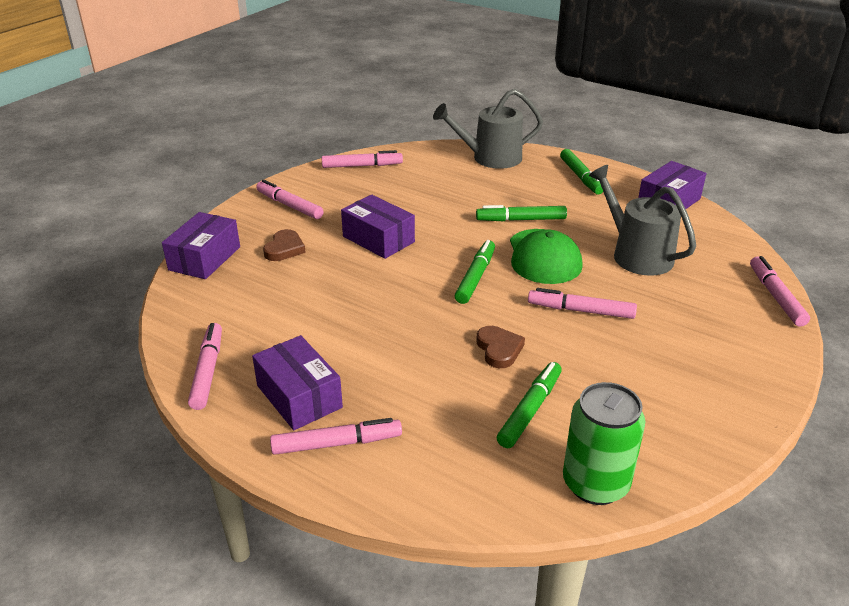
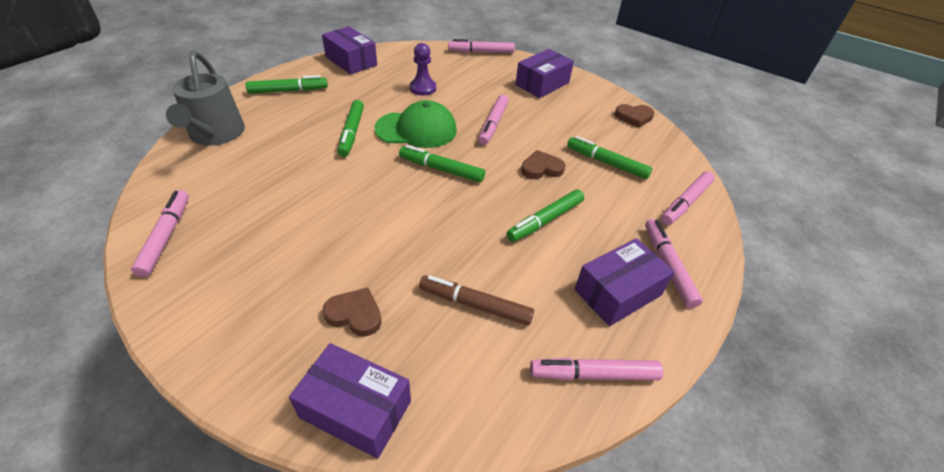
camera: 90 degrees left, 10 degrees up
pink marker [256,179,324,219] -> pink marker moved to [661,171,715,225]
purple box [341,195,415,259] -> purple box moved to [515,49,574,98]
green can [563,382,645,505] -> none
grey watering can [589,165,696,276] -> purple pawn [410,43,436,96]
none -> brown marker [419,275,534,325]
none -> green marker [507,189,584,242]
none -> brown heart [615,104,654,128]

